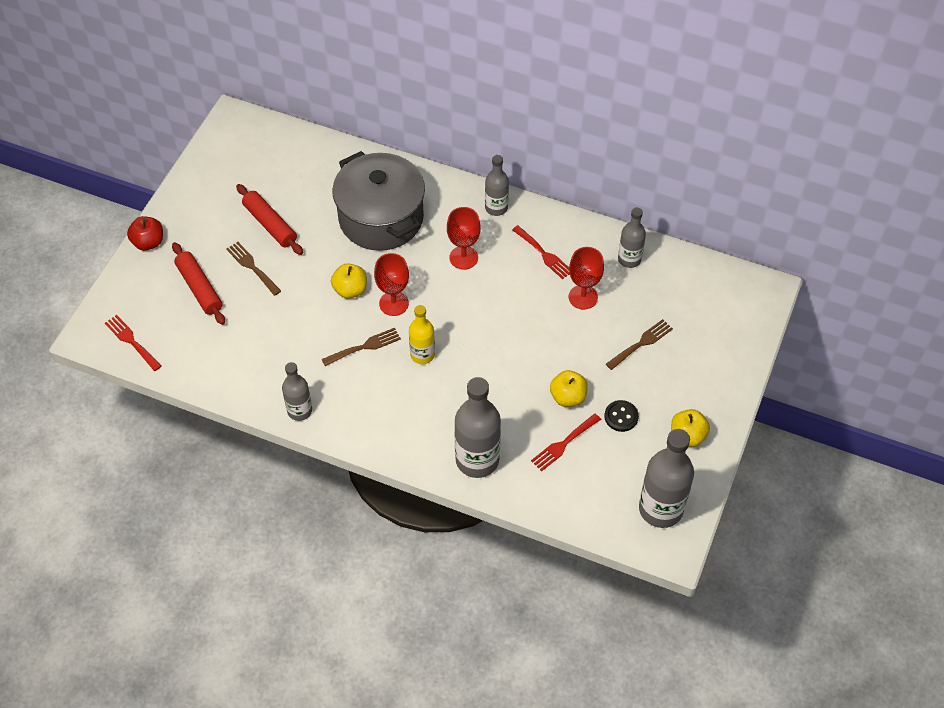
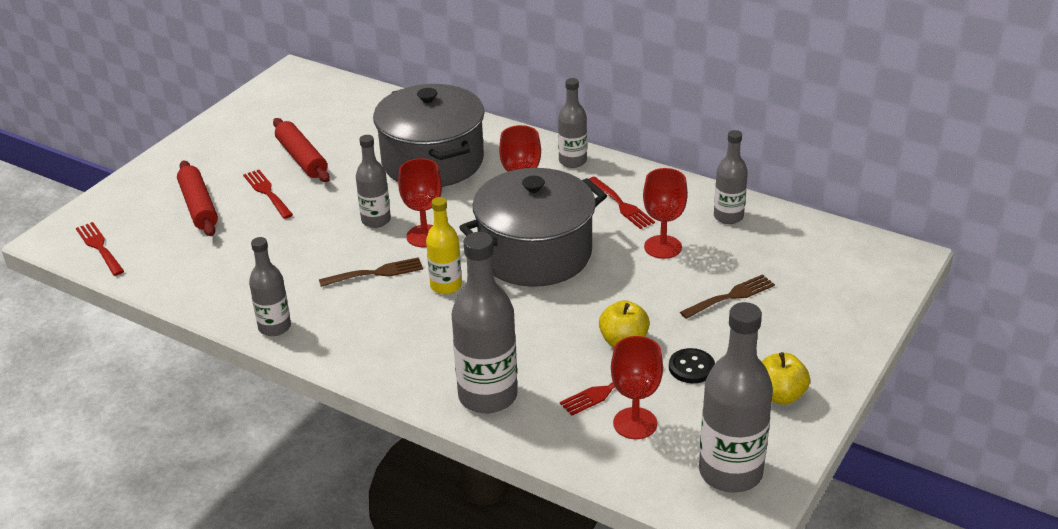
camera: 10 degrees right, 20 degrees down
red apple [127,216,163,251] -> none
brown fork [226,242,281,296] -> red fork [243,170,293,219]
yellow apple [331,264,367,299] -> grey bottle [356,135,391,228]
none -> grey pot [459,168,607,287]
none -> red goblet [611,336,663,439]

